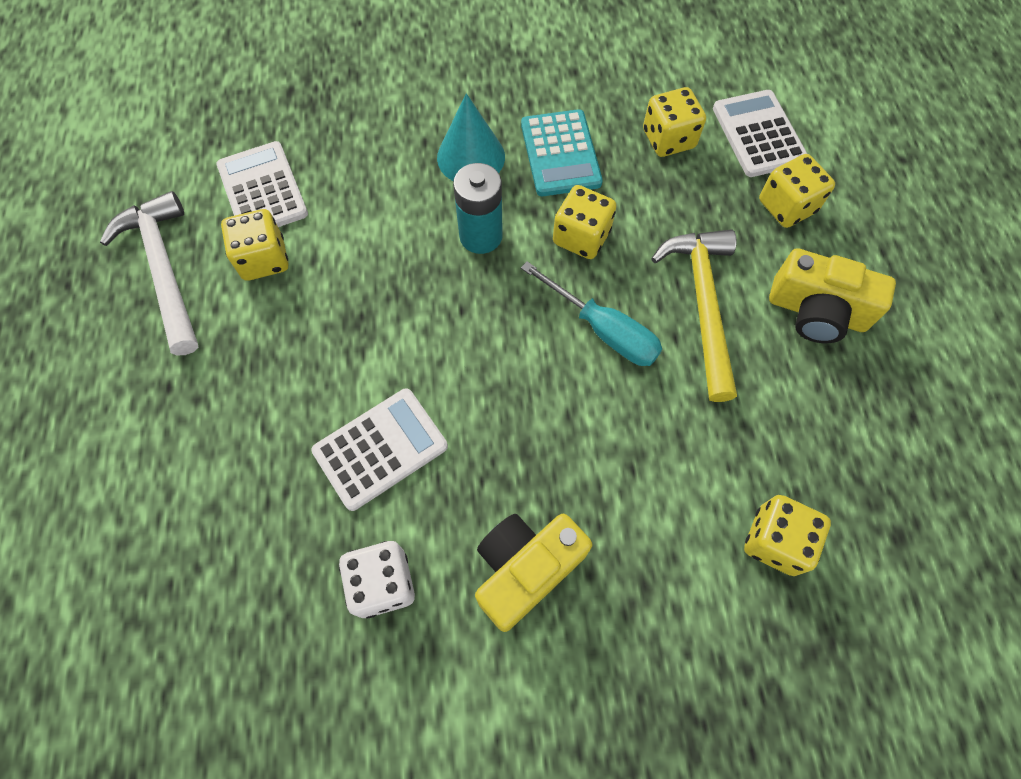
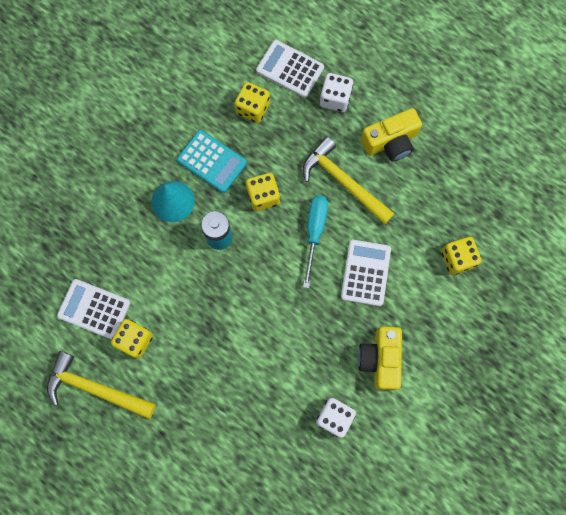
camera: 45 degrees left, 10 degrees up
white hammer [100,191,198,355] -> yellow hammer [47,351,156,419]
white calculator [311,388,448,511] -> white calculator moved to [341,240,391,306]
turquoise screwdriver [521,261,662,366] -> turquoise screwdriver turned 75 degrees counterclockwise [303,195,328,288]
yellow dice [759,154,835,228] -> white dice [320,73,353,112]

